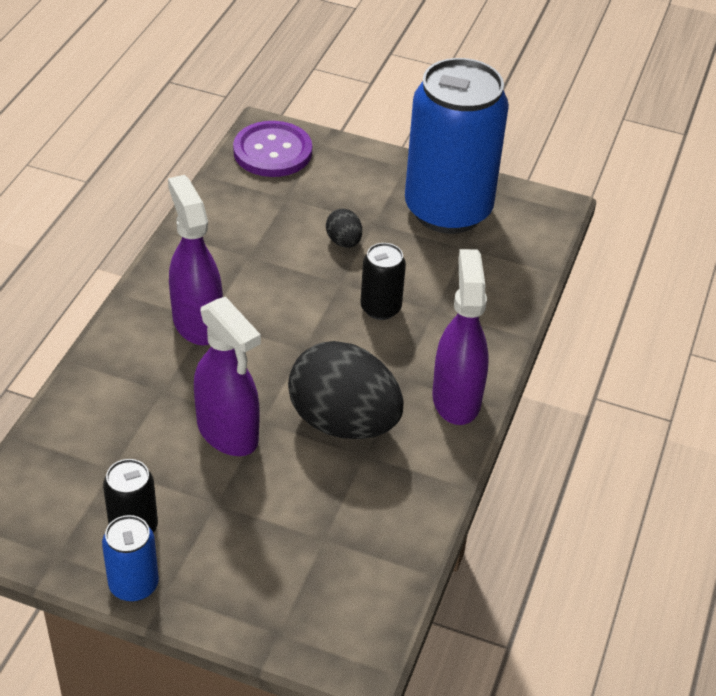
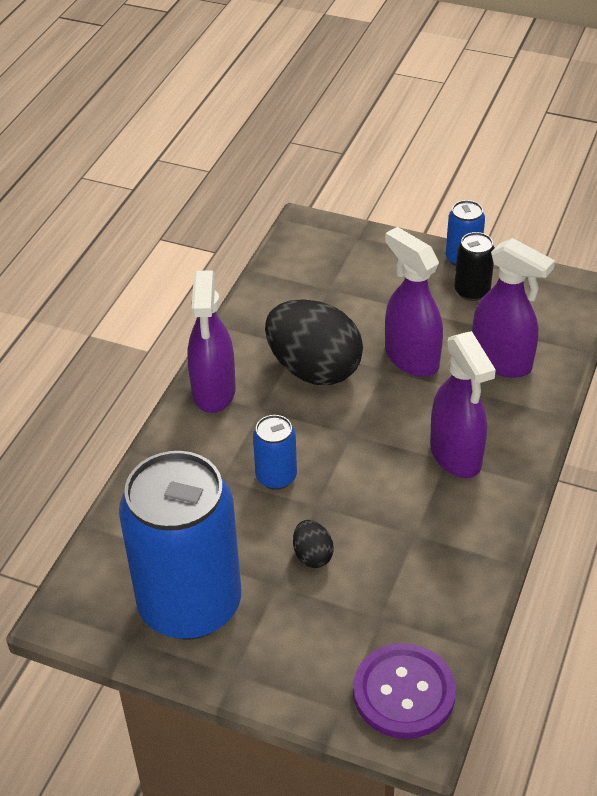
camera: 175 degrees left, 0 degrees up
black can [361,243,406,320] -> blue can [253,415,297,490]
none -> purple spray bottle [472,238,555,378]

